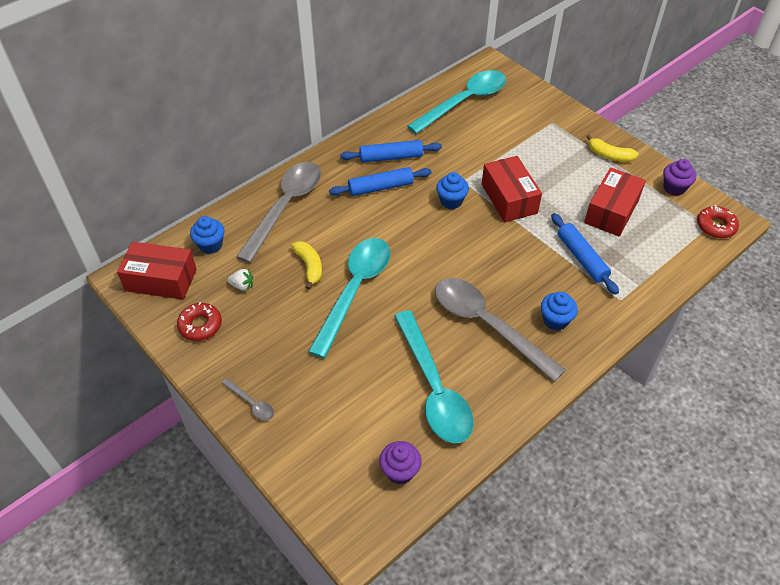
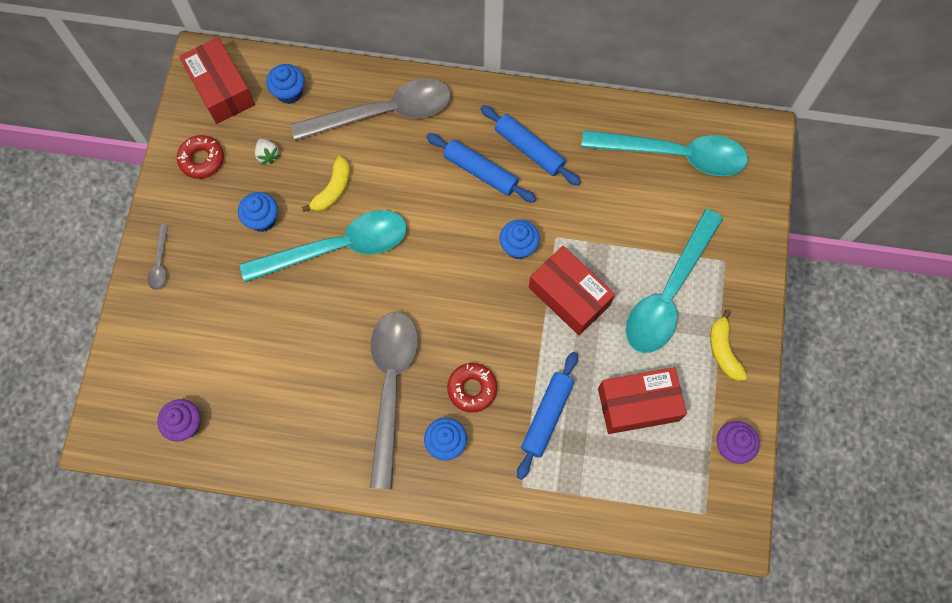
camera: 50 degrees right, 20 degrees up
turquoise spoon [394,310,474,443] -> turquoise spoon moved to [626,209,723,353]
red box [482,156,542,222] -> red box turned 75 degrees counterclockwise [529,246,615,335]
red donut [697,205,739,238] -> red donut moved to [447,363,497,413]
none -> blue cupcake [238,192,278,232]

